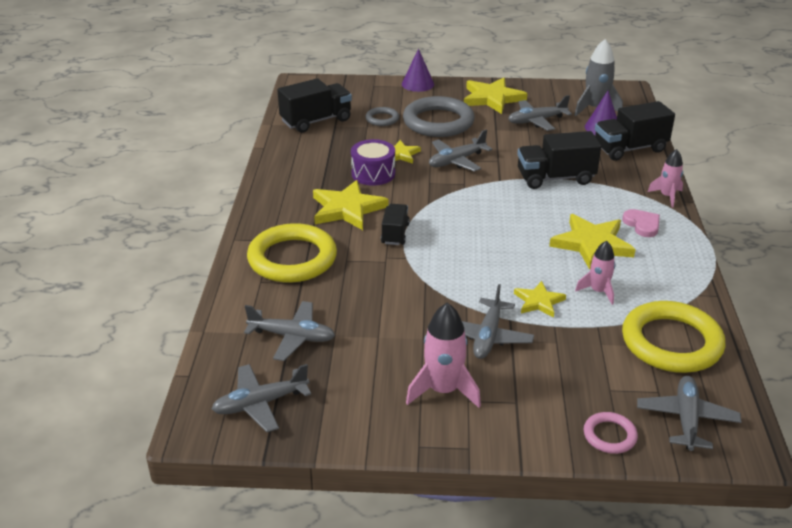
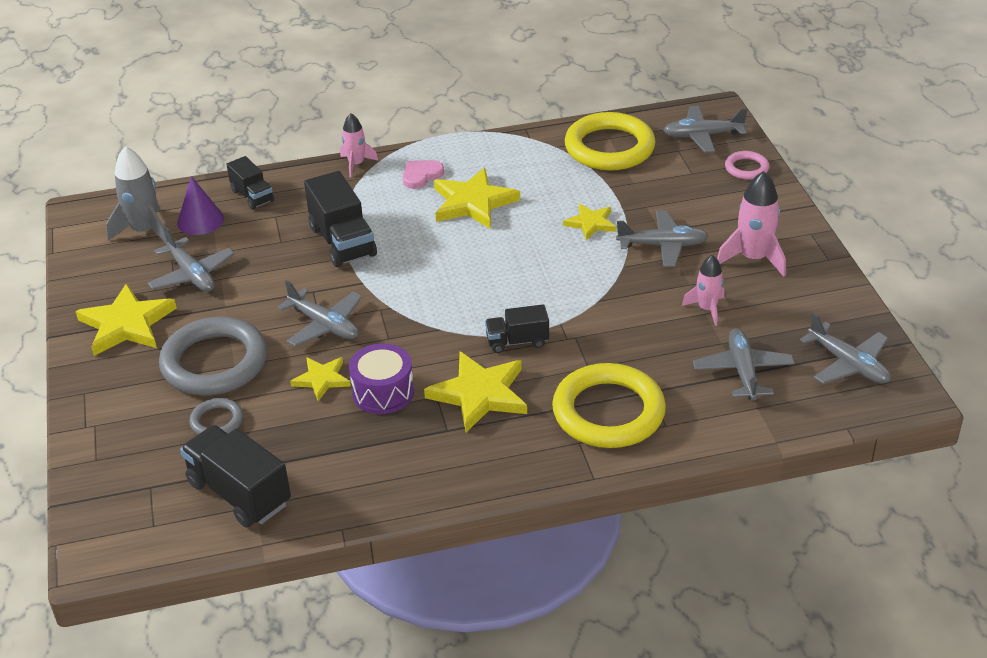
camera: 105 degrees left, 5 degrees up
purple cone [402,49,434,92] -> none
pink rocket [575,240,615,305] -> pink rocket moved to [682,255,725,326]
black truck [595,101,675,161] -> black truck [226,156,274,210], size x0.60

